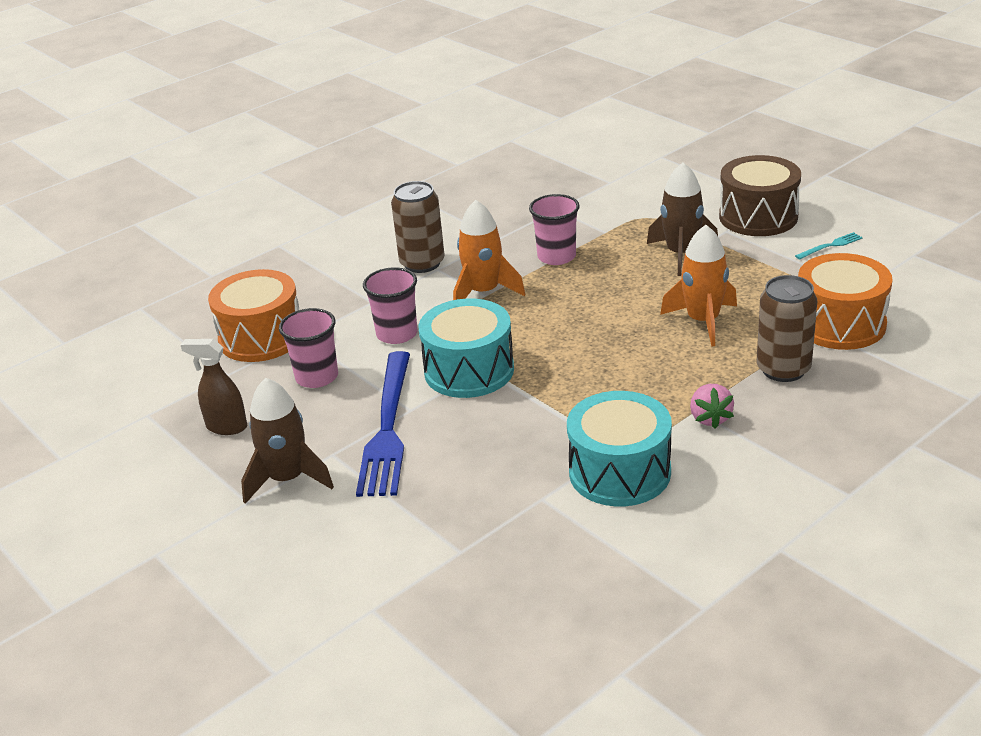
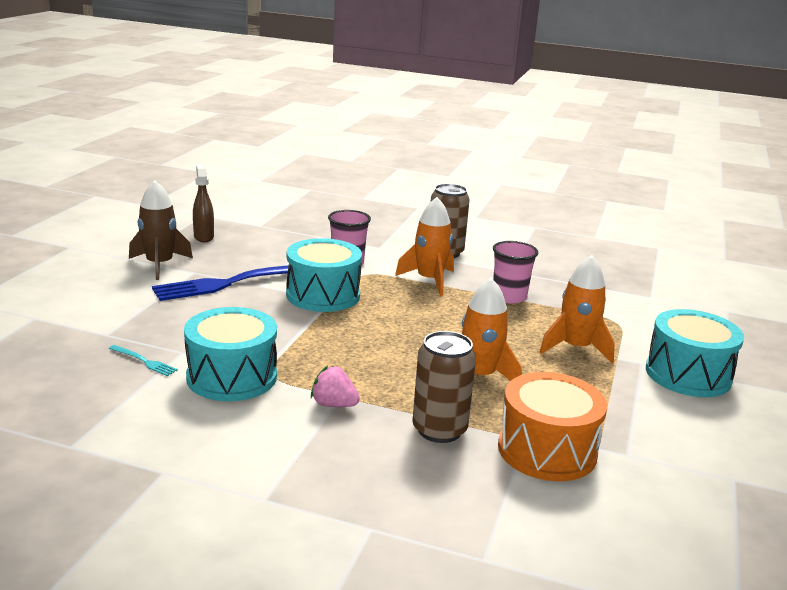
camera: 55 degrees right, 10 degrees down
orange drum [208,269,299,362] -> none
pink cup [279,308,338,388] -> none
brown rocket [647,163,718,276] -> orange rocket [539,255,615,363]
pink strawberry [690,384,734,429] -> pink strawberry turned 60 degrees clockwise [311,366,360,407]
brown drum [719,155,801,236] -> turquoise drum [646,309,744,397]
turquoise fork [795,232,863,259] -> turquoise fork moved to [109,345,178,376]

